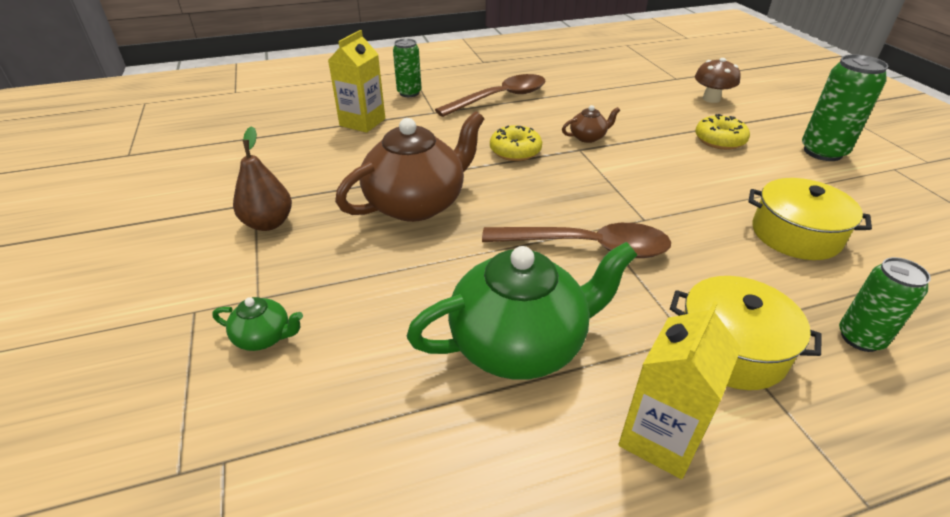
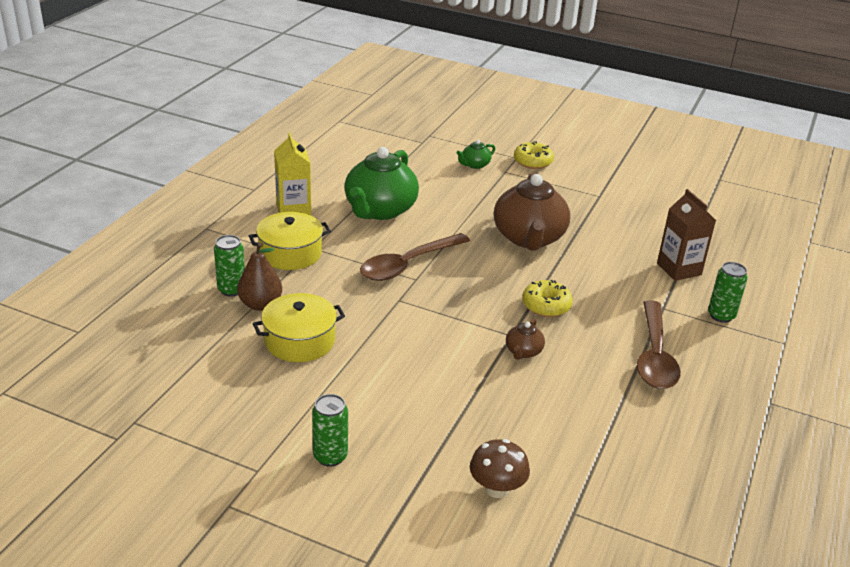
camera: 130 degrees right, 5 degrees down
brown pear [233,126,292,231] -> brown pear moved to [237,242,282,311]
yellow carton [328,30,385,133] -> brown carton [657,189,716,281]
yellow donut [695,114,750,150] -> yellow donut moved to [514,141,554,169]
green can [802,54,889,161] -> green can [312,394,348,467], size x0.66

